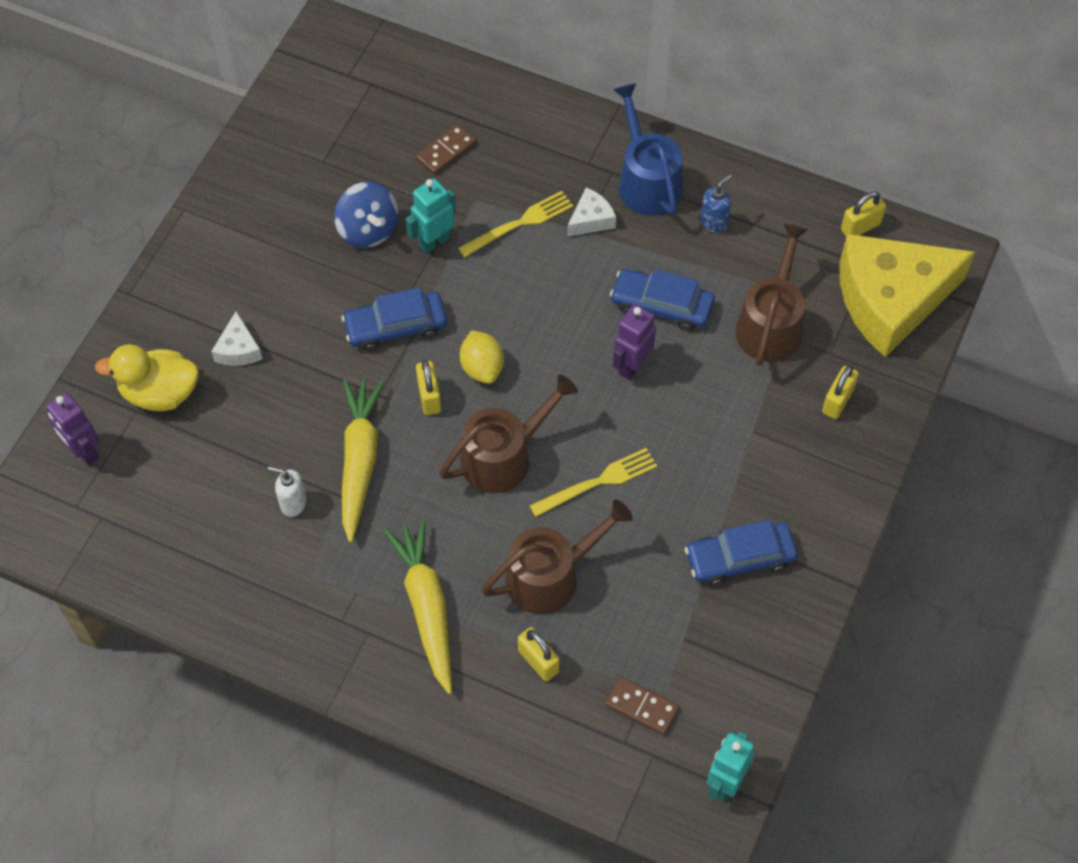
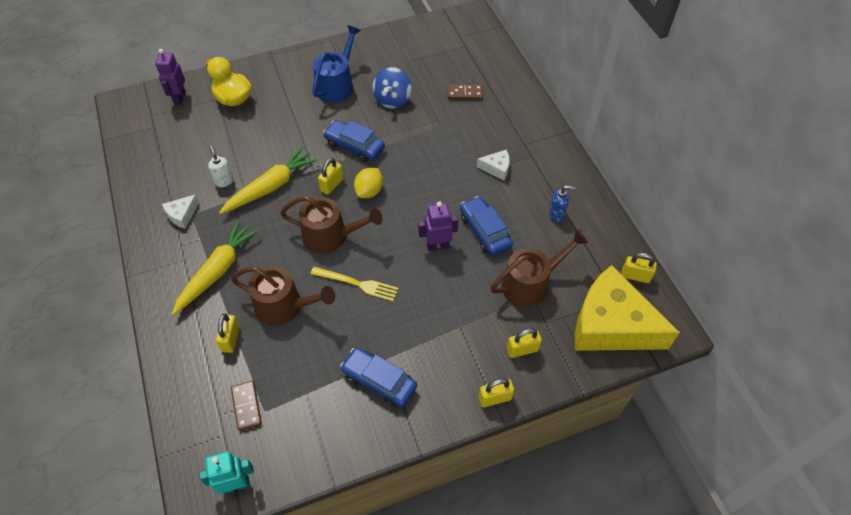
camera: 45 degrees right, 5 degrees down
white cheese [211,312,262,366] -> white cheese moved to [162,195,199,229]
turquoise robot [406,178,456,254] -> none
yellow fork [458,191,573,257] -> none
blue watering can [613,83,683,215] -> blue watering can moved to [312,25,361,103]
none -> yellow padlock [479,379,514,407]

